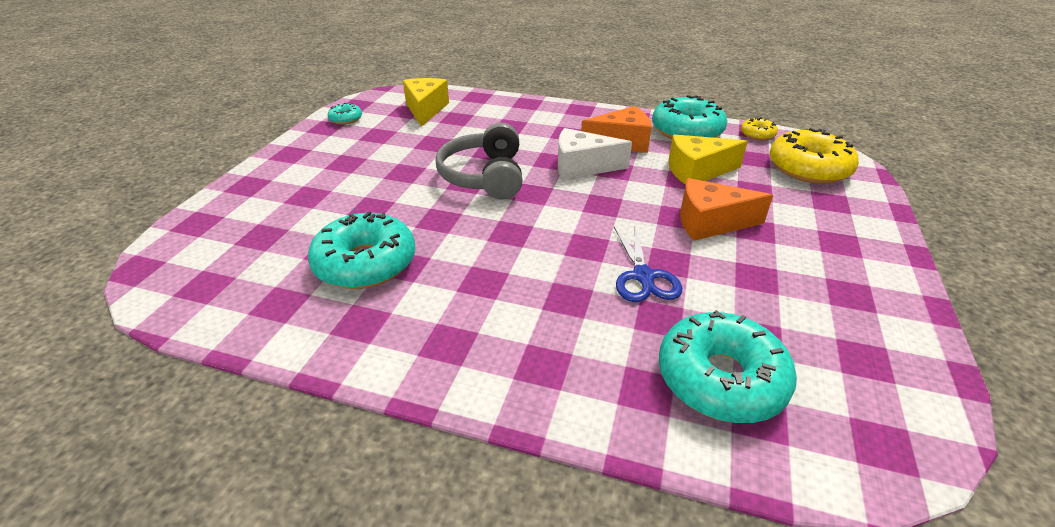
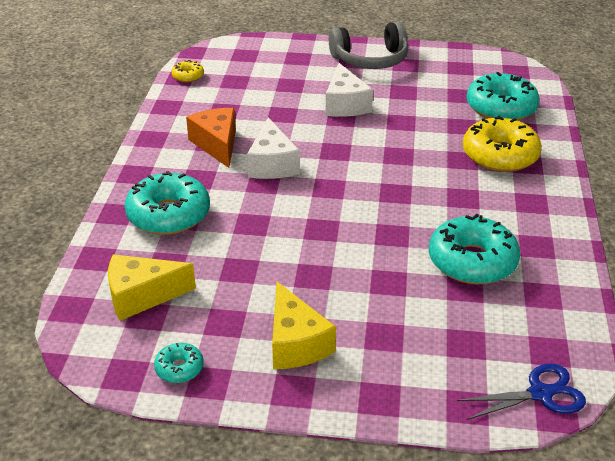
camera: 100 degrees left, 0 degrees up
grey headphones [436,122,523,200] -> grey headphones moved to [329,22,409,69]
blue scissors [614,224,682,302] -> blue scissors moved to [457,364,586,420]
turquoise donut [652,95,727,139] -> turquoise donut moved to [124,171,210,235]
yellow cheese [668,134,748,185] -> yellow cheese moved to [272,282,336,369]
orange cheese [680,178,773,241] -> white cheese [325,63,373,117]
yellow donut [769,128,859,184] -> yellow donut moved to [463,116,542,172]

